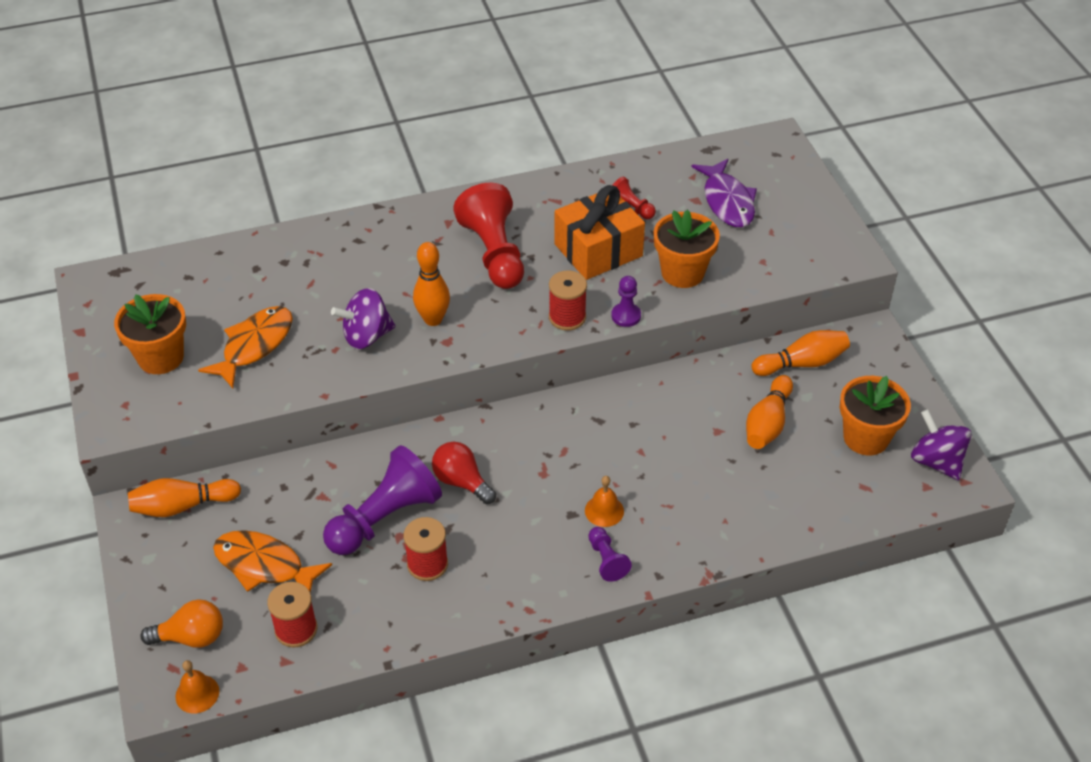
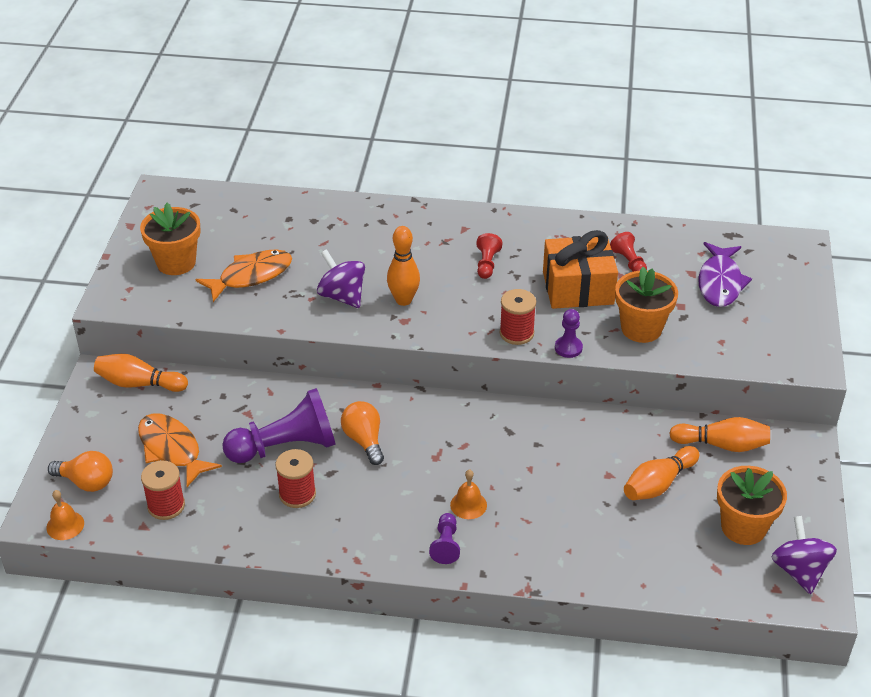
camera: 25 degrees right, 5 degrees down
purple spinning top [331,288,395,349] -> purple spinning top turned 45 degrees clockwise [317,249,365,308]
red light bulb [432,442,496,504] -> orange light bulb [341,401,384,465]
red pawn [453,183,524,289] -> red pawn [476,233,502,279], size x0.48

